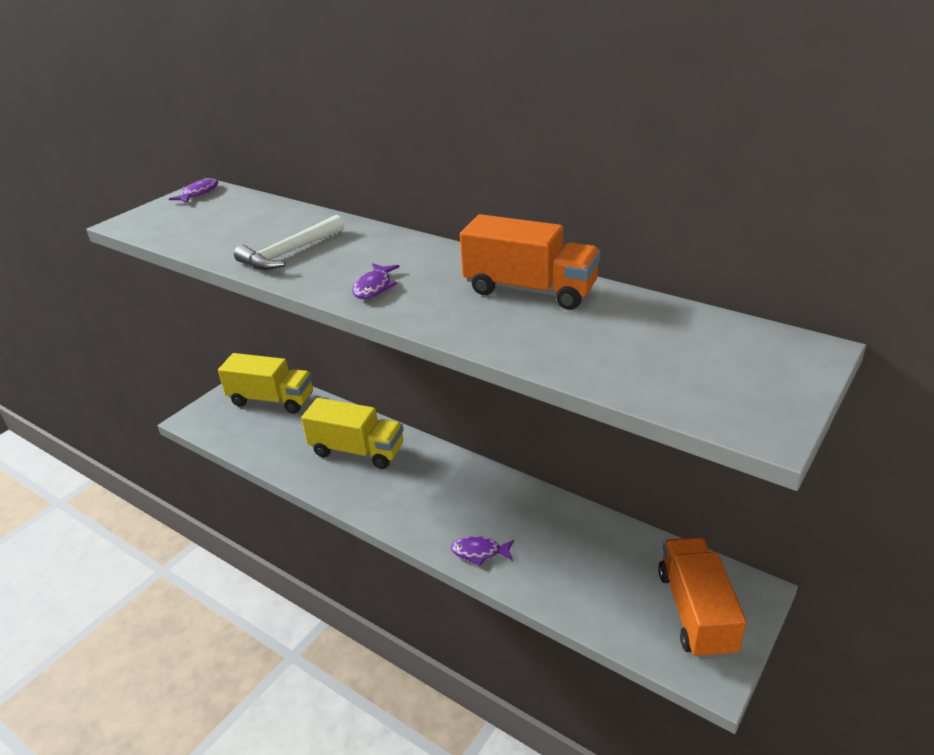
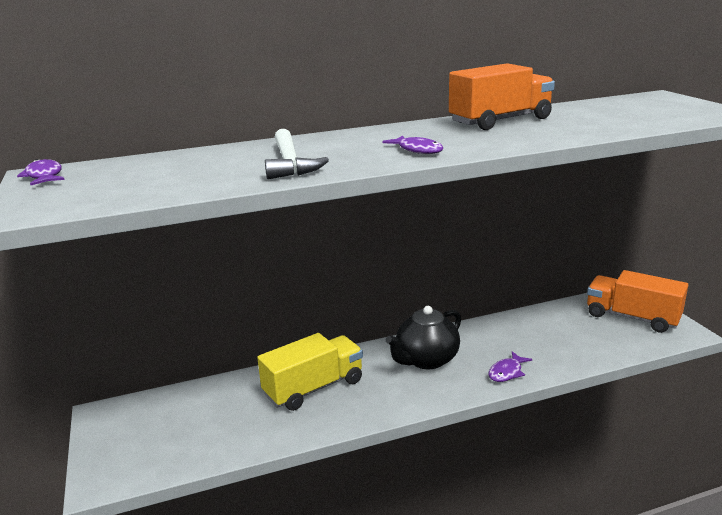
camera: 55 degrees left, 10 degrees down
yellow truck [218,353,313,414] -> none
none -> black teapot [386,306,461,369]

